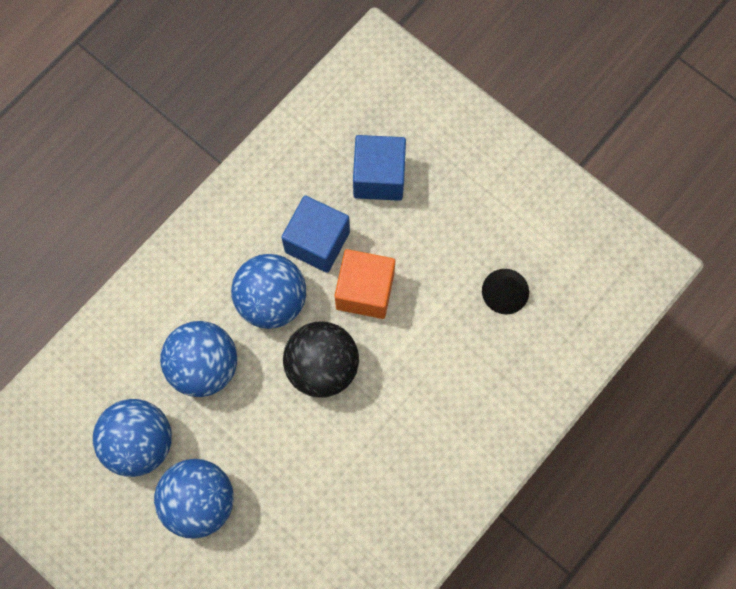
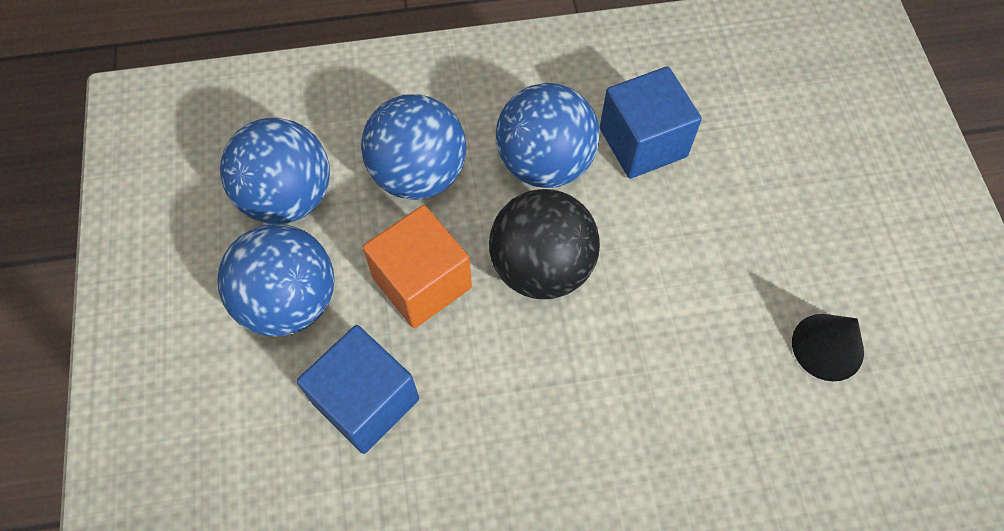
camera: 40 degrees right, 10 degrees down
orange cube [335,249,395,319] -> orange cube moved to [363,205,472,328]
blue cube [353,135,406,201] -> blue cube moved to [297,325,419,454]

